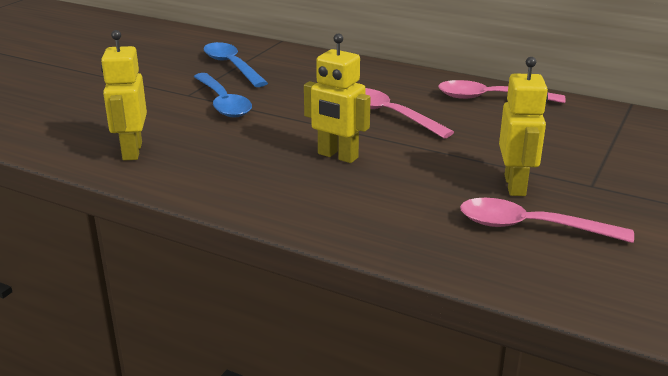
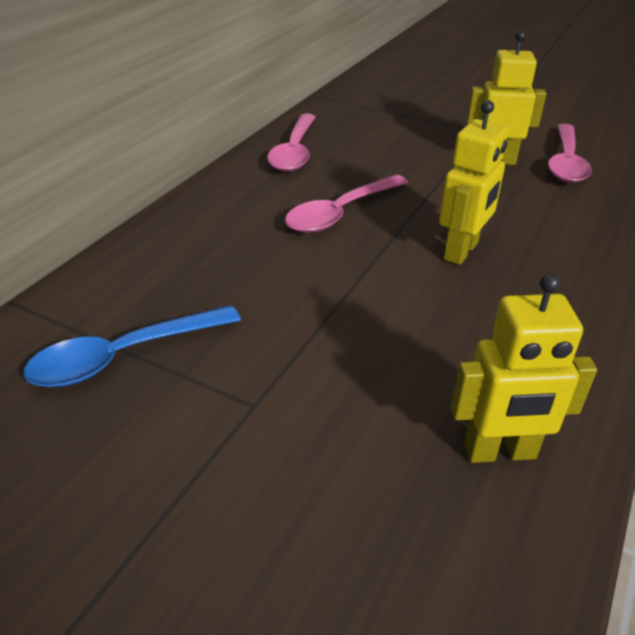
camera: 90 degrees left, 10 degrees up
blue spoon [194,73,252,118] -> none

